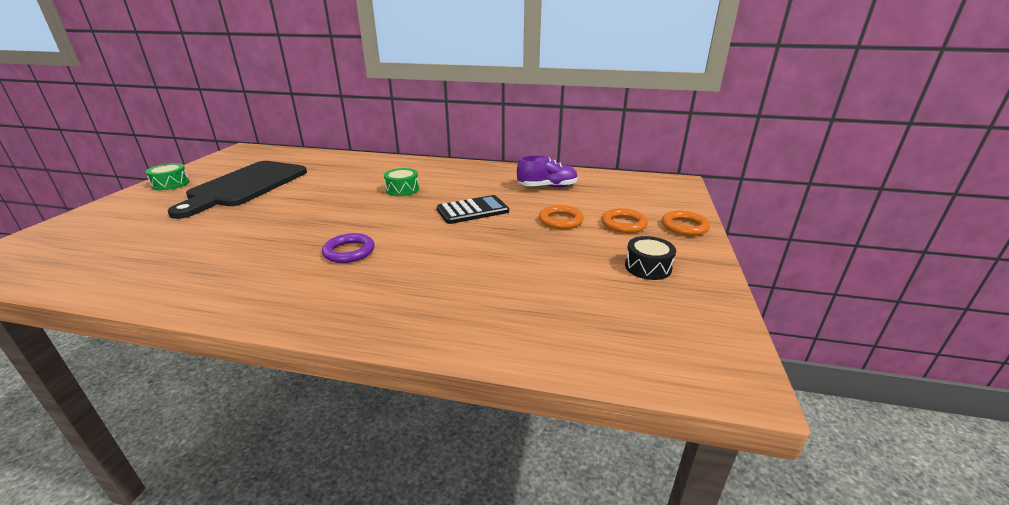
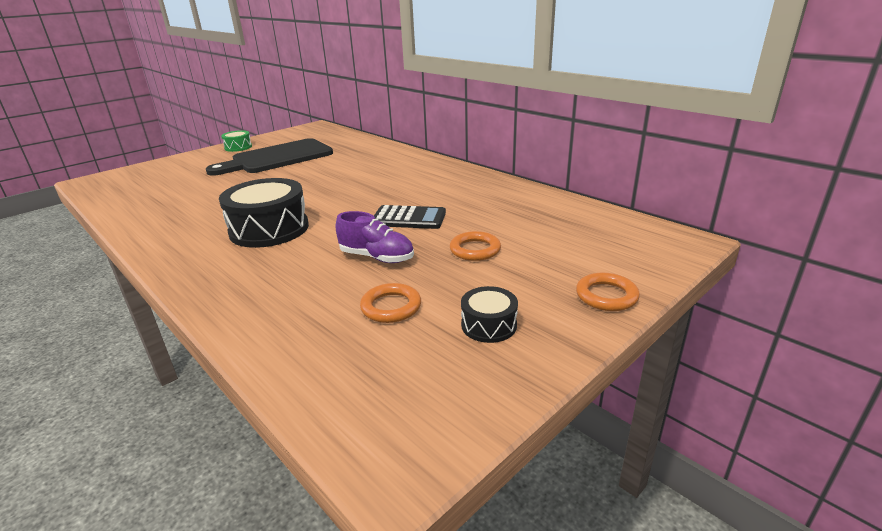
camera: 35 degrees right, 0 degrees up
purple ring [322,233,375,263] -> black drum [219,178,309,248]
green drum [384,168,419,196] -> none
purple shoe [517,155,578,188] -> purple shoe moved to [336,211,414,263]
orange ring [602,208,648,233] -> orange ring moved to [360,283,421,323]

